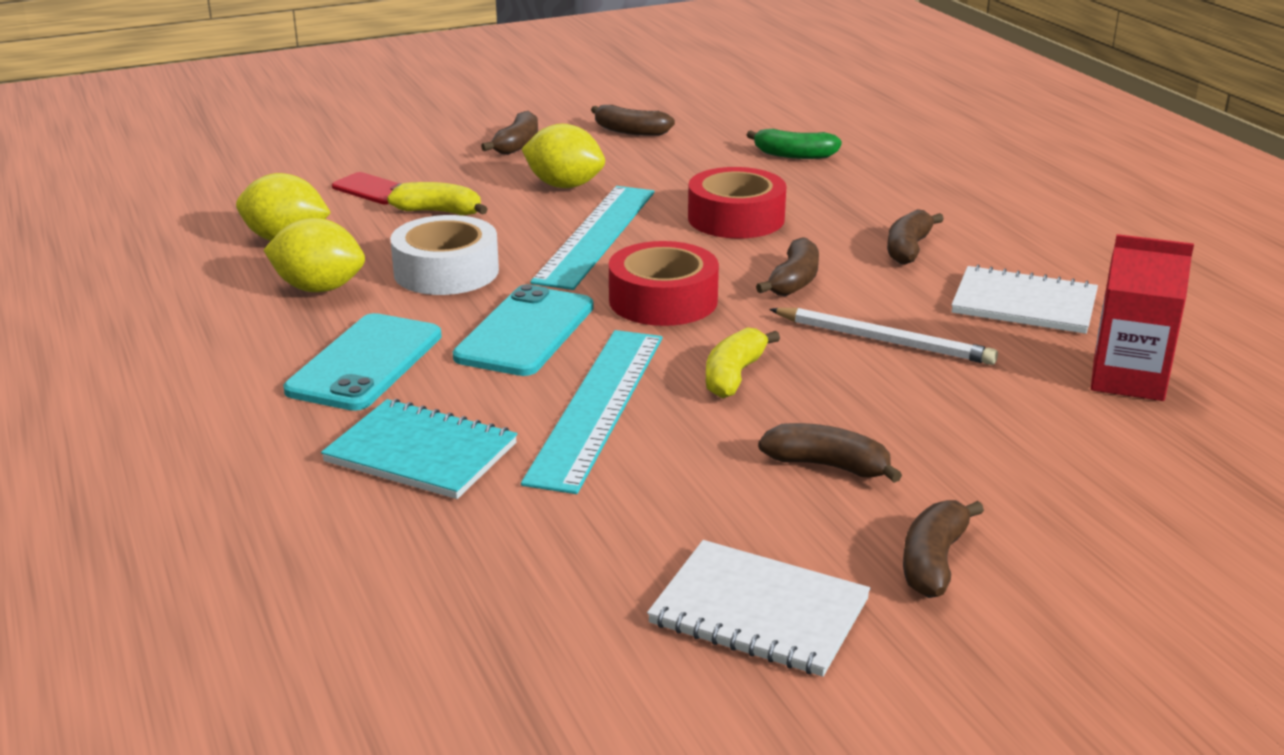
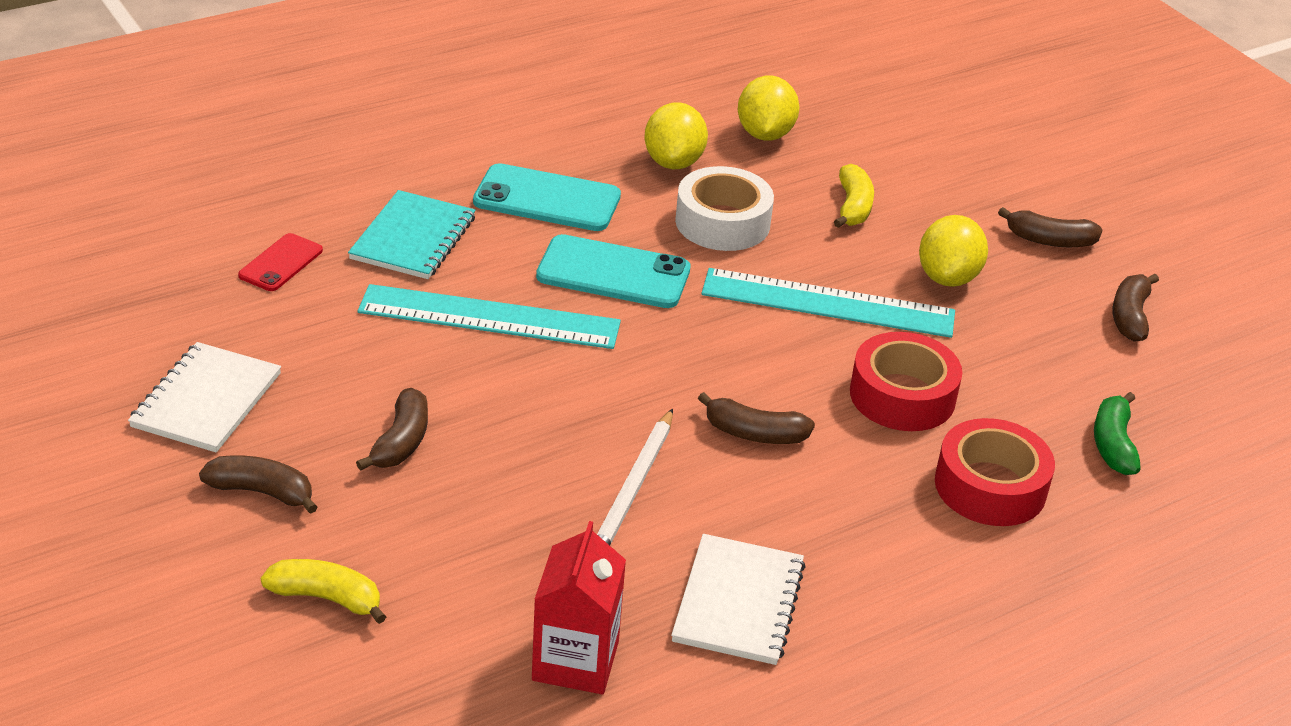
camera: 80 degrees right, 10 degrees up
red phone [332,172,401,204] -> red phone moved to [238,233,323,291]
red tape [609,241,719,326] -> red tape moved to [935,418,1055,526]
yellow banana [706,328,780,399] -> yellow banana moved to [261,559,386,624]
brown banana [887,209,944,265] -> none

